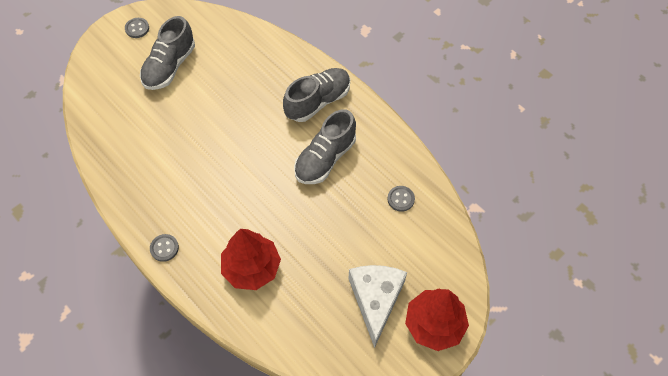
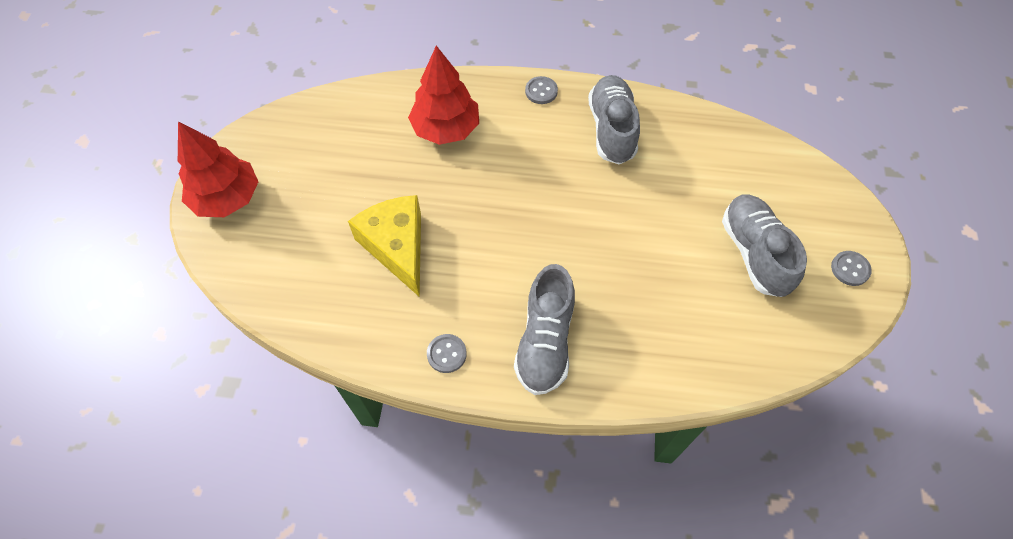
camera: 140 degrees right, 0 degrees up
grey shoe [294,109,356,184] -> grey shoe moved to [588,75,640,165]
white cheese [349,265,407,348] -> none
grey button [388,186,415,212] -> grey button moved to [427,334,467,373]
none -> yellow cheese [348,195,421,297]

